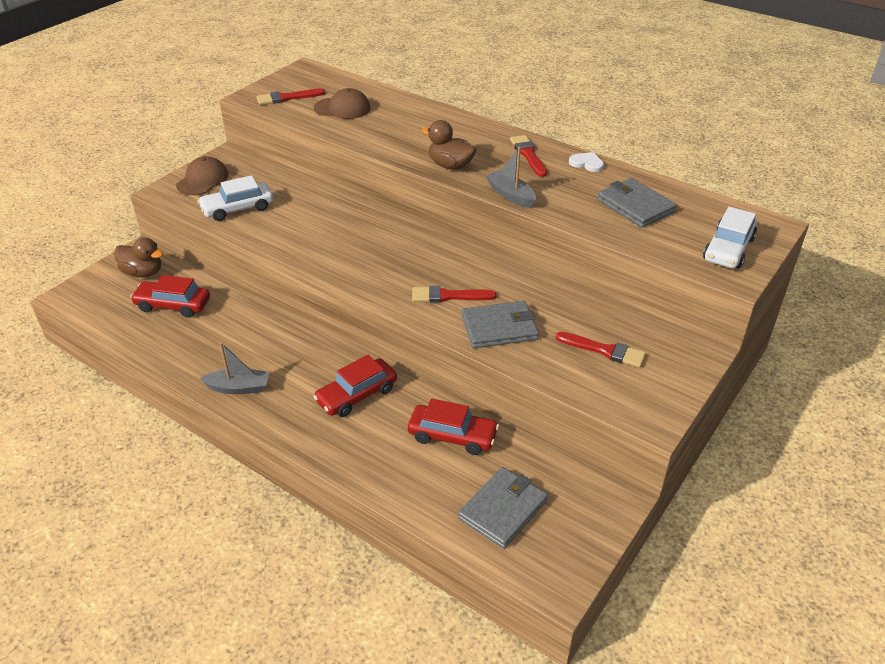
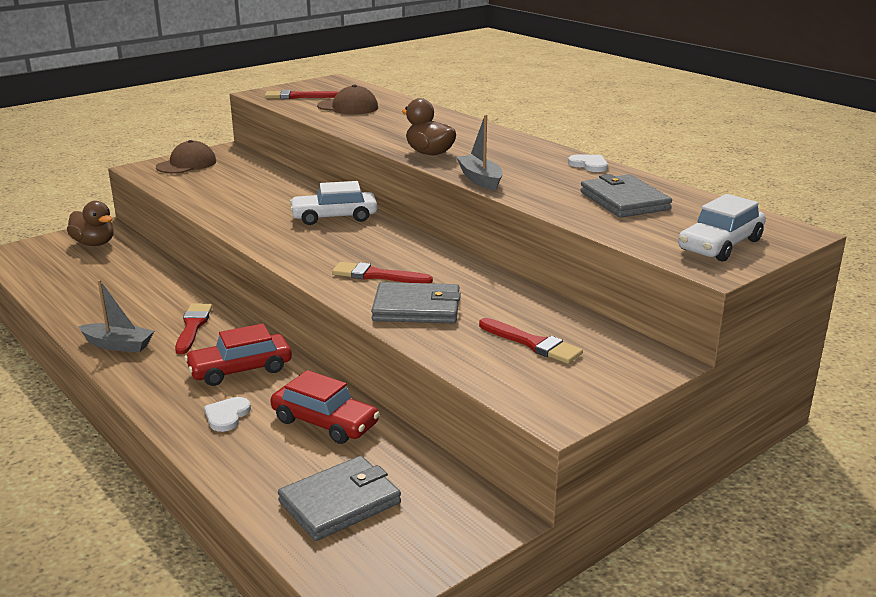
camera: 15 degrees right, 15 degrees down
red car [130,275,210,318] -> none
white car [198,175,273,221] -> white car moved to [290,181,377,225]
red brush [510,135,547,177] -> red brush moved to [175,304,212,354]
none -> white heart [204,397,251,432]

